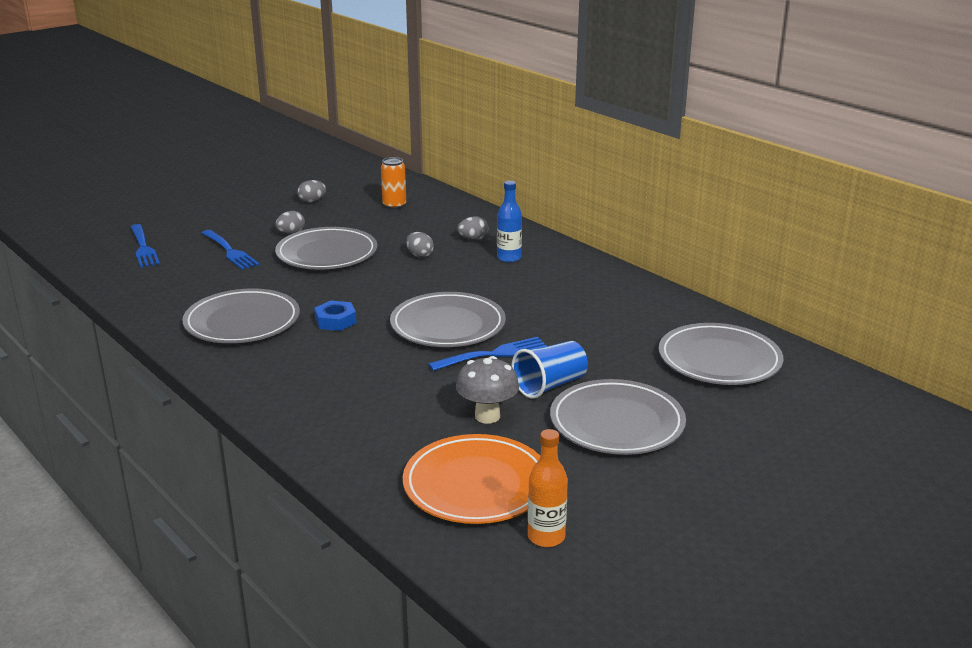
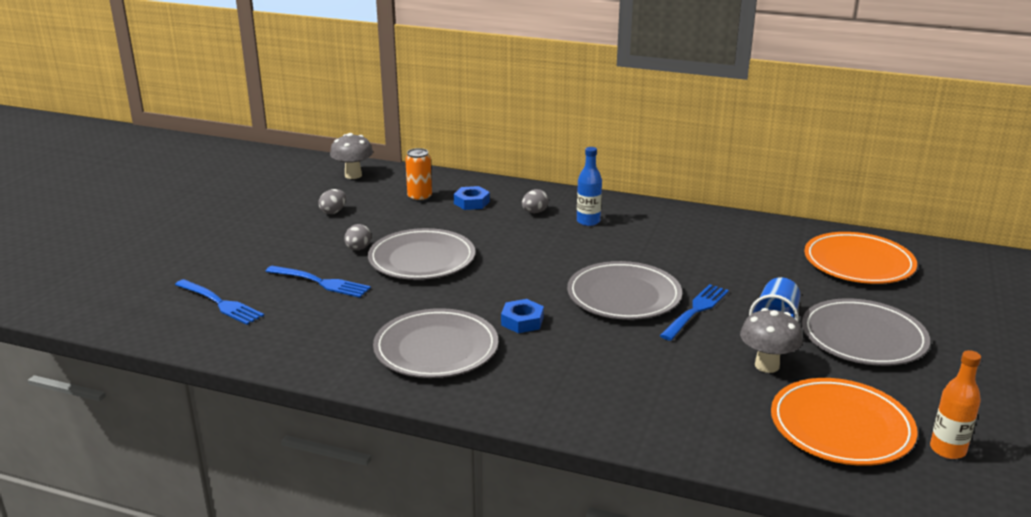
camera: 30 degrees left, 0 degrees up
grey egg [406,232,434,258] -> none
grey plate [659,323,783,385] -> orange plate [804,232,917,284]
none -> grey mushroom [330,133,373,179]
none -> blue nut [454,186,490,210]

